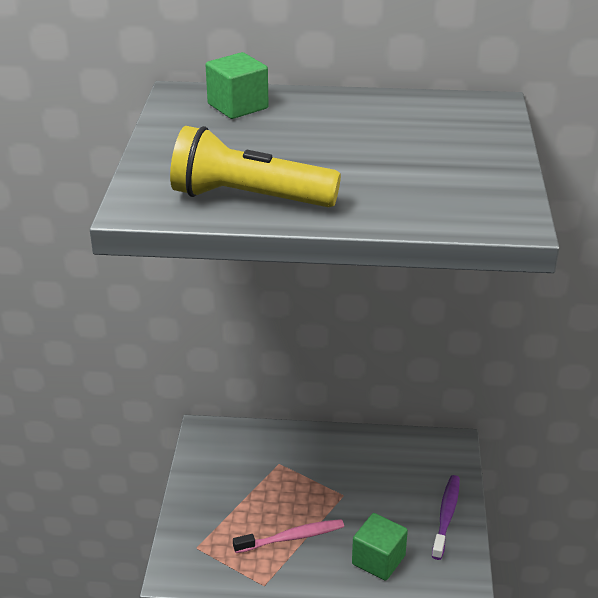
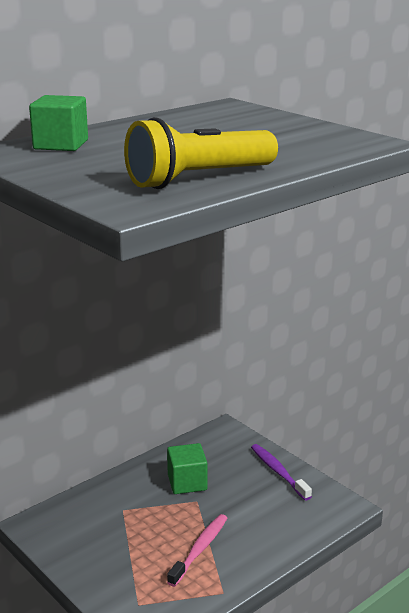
camera: 45 degrees left, 10 degrees down
green cube [352,513,408,581] -> green cube moved to [167,443,207,494]

